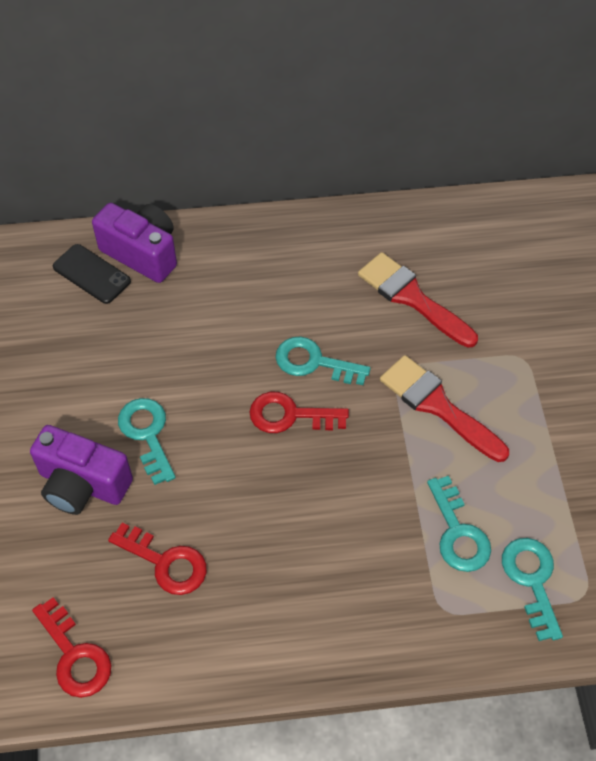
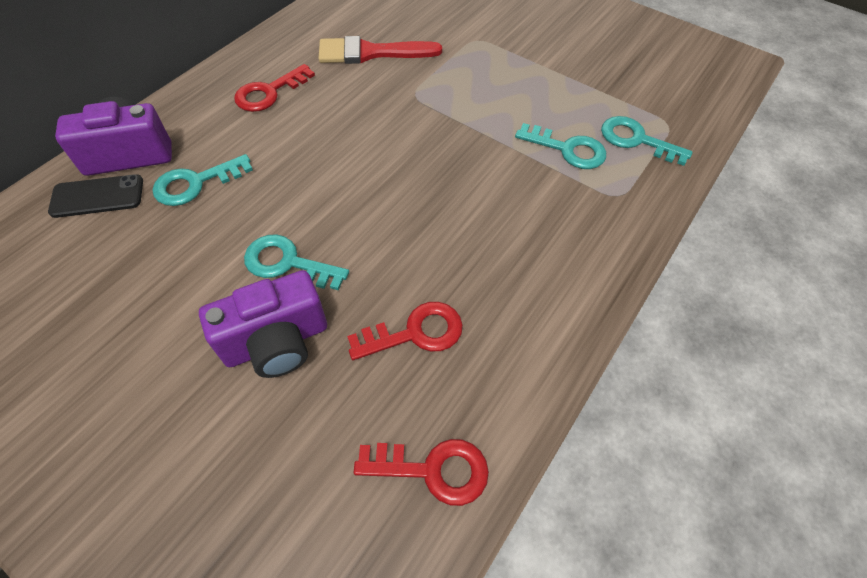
camera: 50 degrees left, 0 degrees up
red key [250,392,349,433] -> red key moved to [234,64,315,112]
turquoise key [276,336,371,385] -> turquoise key moved to [153,154,253,206]
red brush [380,355,509,462] -> none

